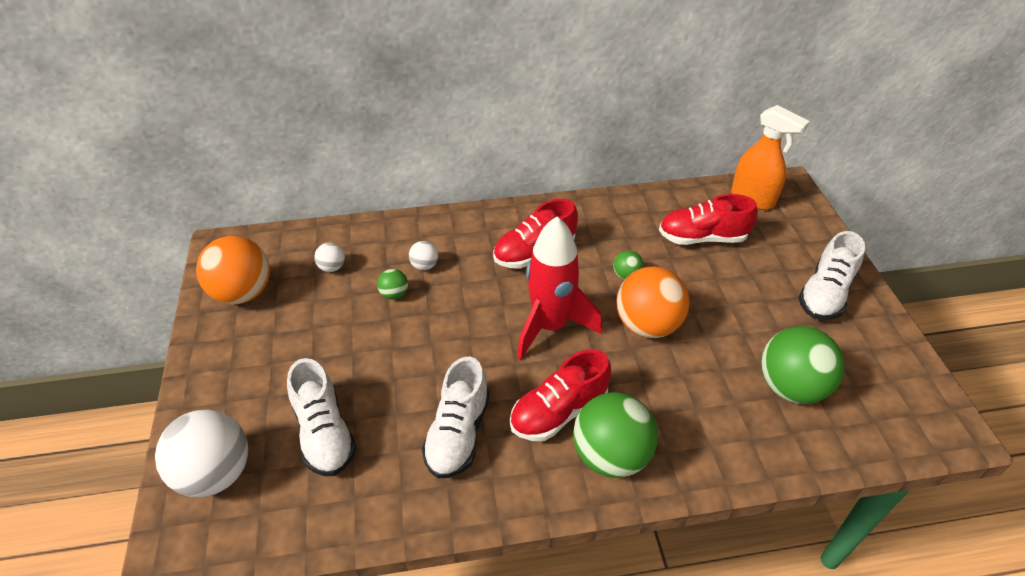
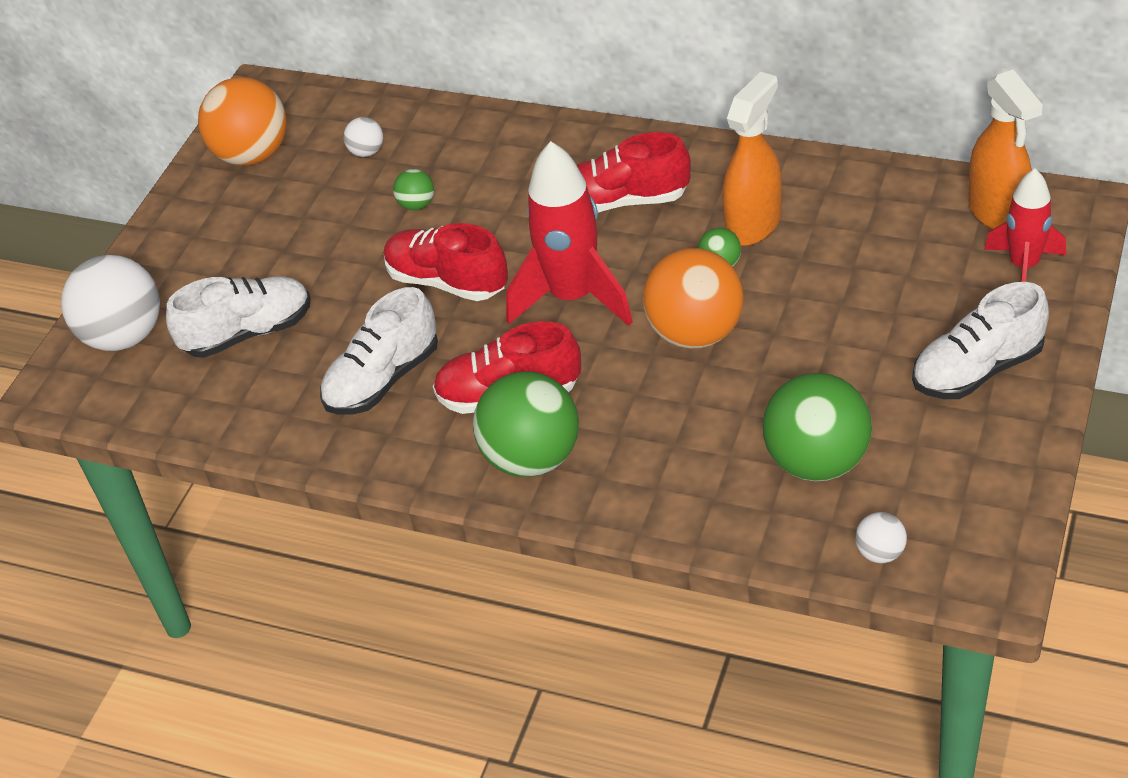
camera: 35 degrees right, 0 degrees up
white shoe [287,358,357,476] -> white shoe turned 120 degrees counterclockwise [166,276,311,358]
white ball [409,241,438,270] -> white ball moved to [855,512,907,563]
red shoe [659,194,758,245] -> red shoe moved to [384,223,508,301]
none -> orange spray bottle [722,72,782,246]
none -> red rocket [984,168,1066,282]

